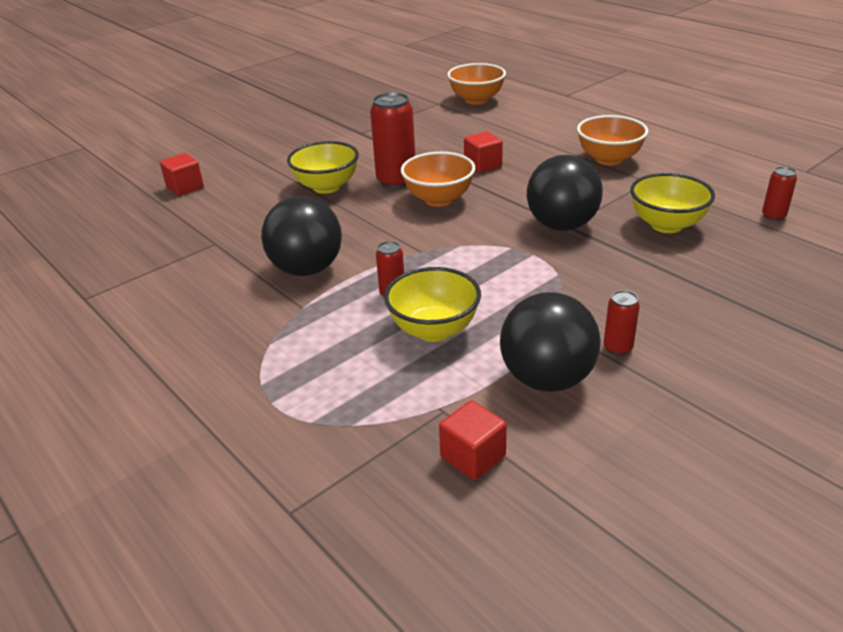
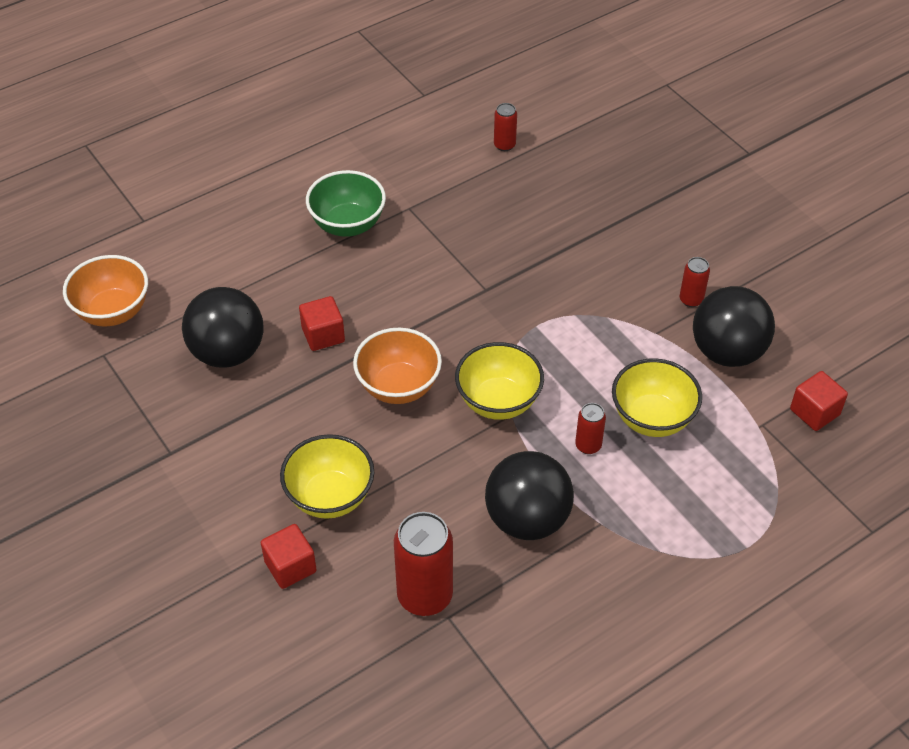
camera: 85 degrees left, 15 degrees up
red cube [160,153,204,196] -> red cube moved to [261,524,317,589]
red can [370,92,415,189] -> red can moved to [394,512,453,616]
black ball [527,155,603,231] -> black ball moved to [182,287,264,368]
orange bowl [577,115,648,166] -> green bowl [306,170,386,237]
yellow bowl [630,173,715,233] -> yellow bowl moved to [455,342,544,420]

